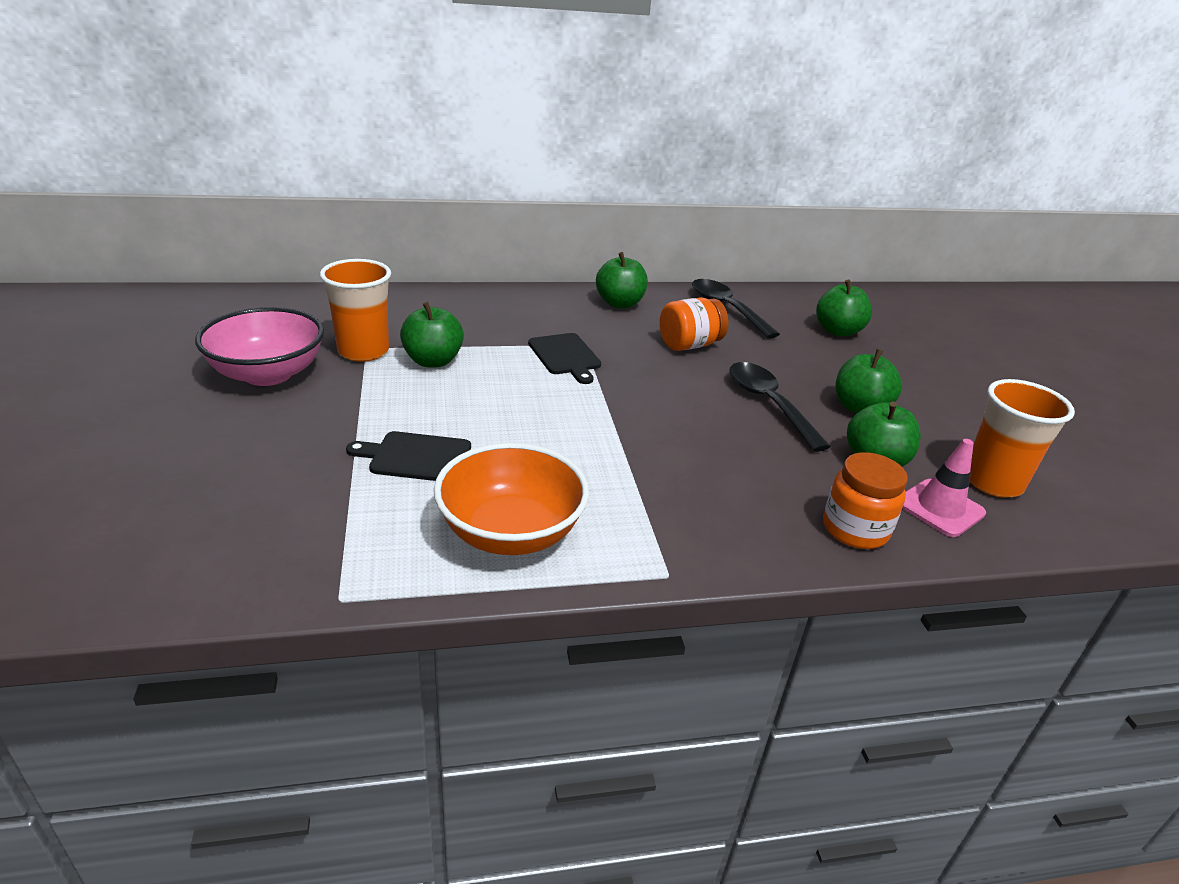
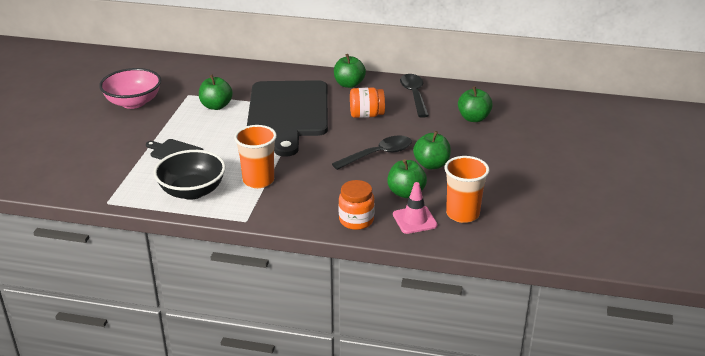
camera: 25 degrees right, 0 degrees up
orange cup [320,259,391,362] -> orange cup moved to [234,125,277,188]
orange bowl [434,443,589,555] -> black bowl [154,150,226,200]
black cutting board [528,333,601,384] -> black cutting board [247,80,328,157], size x2.49
black spoon [729,362,831,452] -> black spoon turned 60 degrees clockwise [332,135,412,170]

